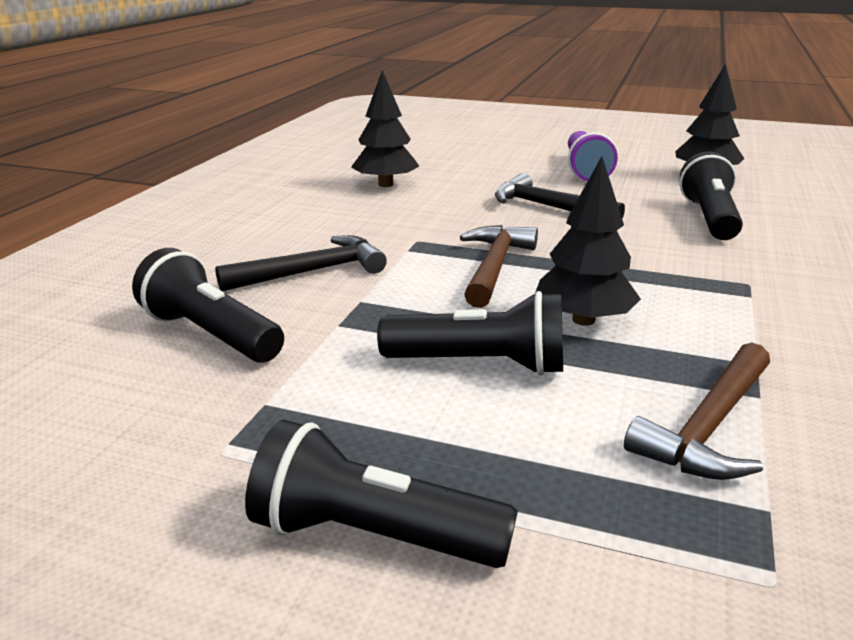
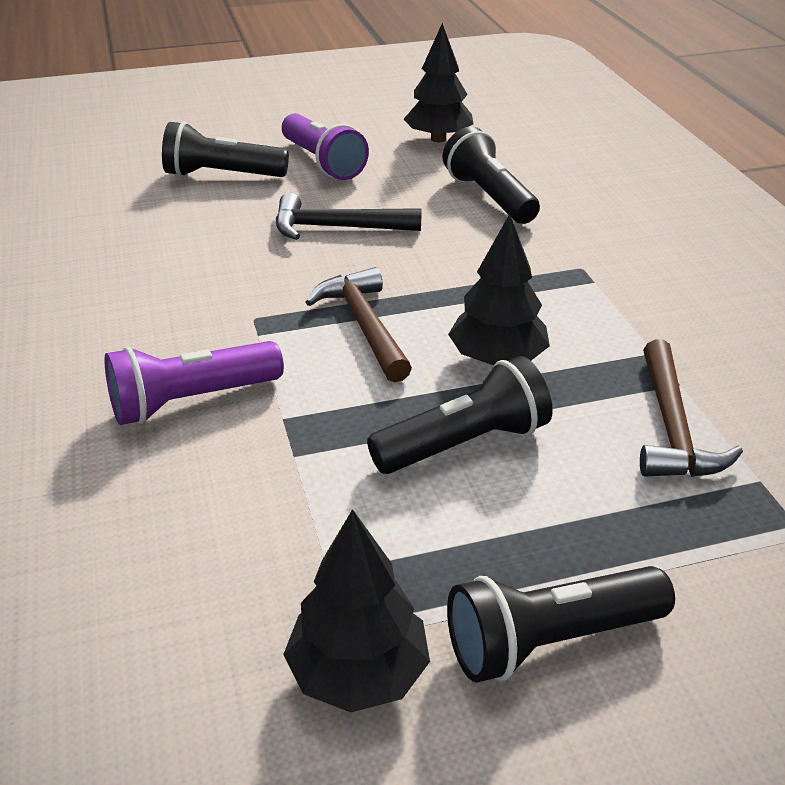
camera: 35 degrees left, 10 degrees up
black flashlight [132,248,284,363] -> black flashlight moved to [162,121,289,177]
black hammer [215,235,387,291] -> purple flashlight [105,341,284,425]
black tree [351,70,419,187] -> black tree moved to [283,509,430,712]

